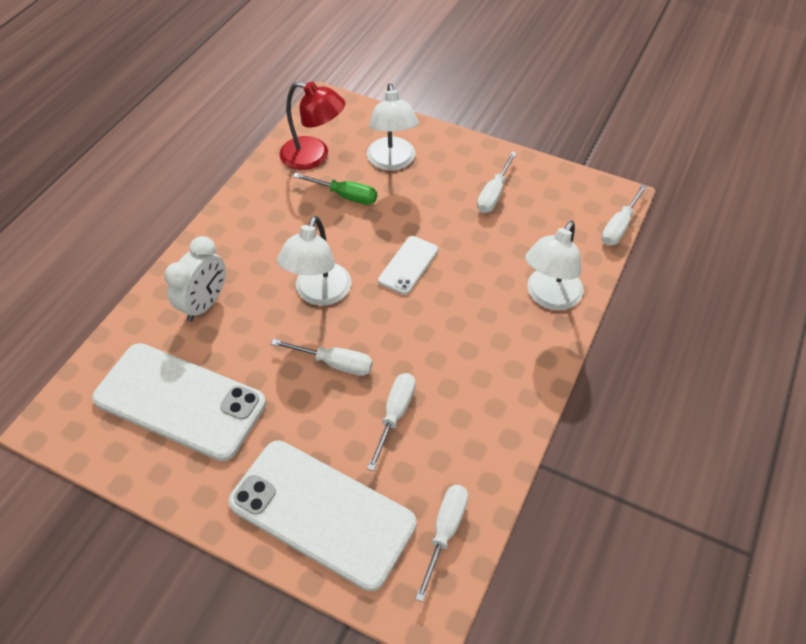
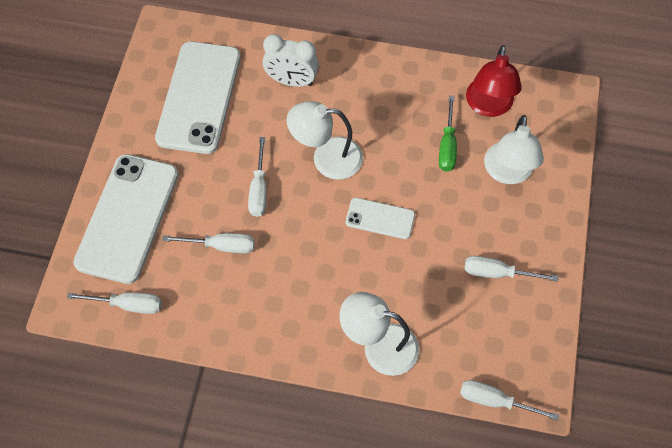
camera: 75 degrees right, 10 degrees up
white lamp [367,83,419,170] -> white lamp turned 60 degrees counterclockwise [484,115,544,184]

